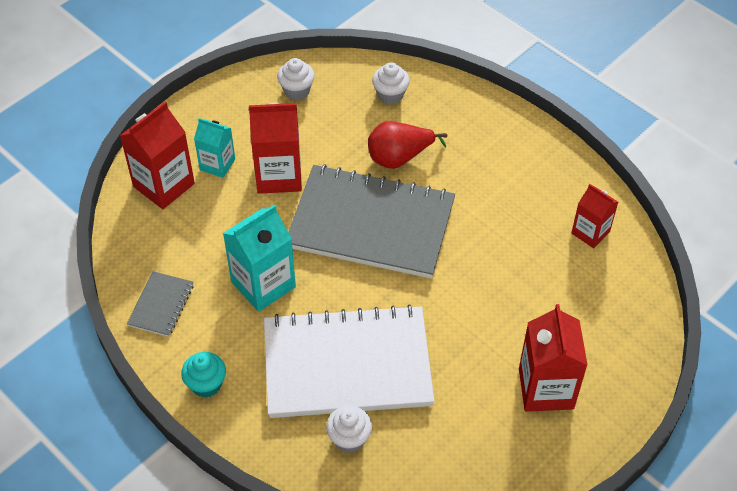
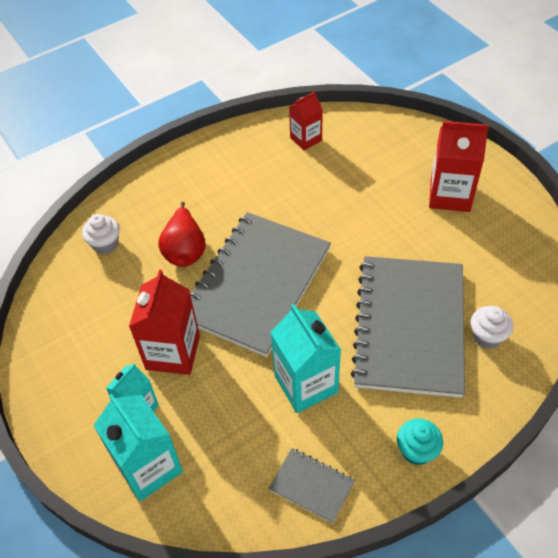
camera: 75 degrees left, 0 degrees up
red carton [120,102,195,209] -> turquoise carton [93,394,183,501]
white notebook [264,304,435,418] -> grey notebook [351,256,465,398]
white cupcake [277,58,315,100] -> none

